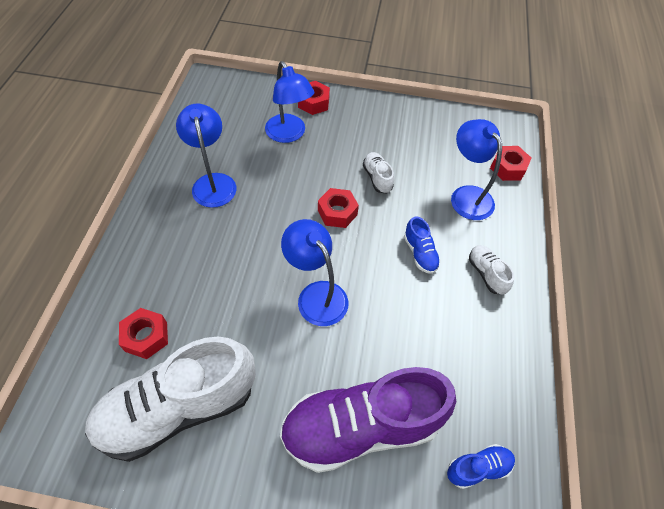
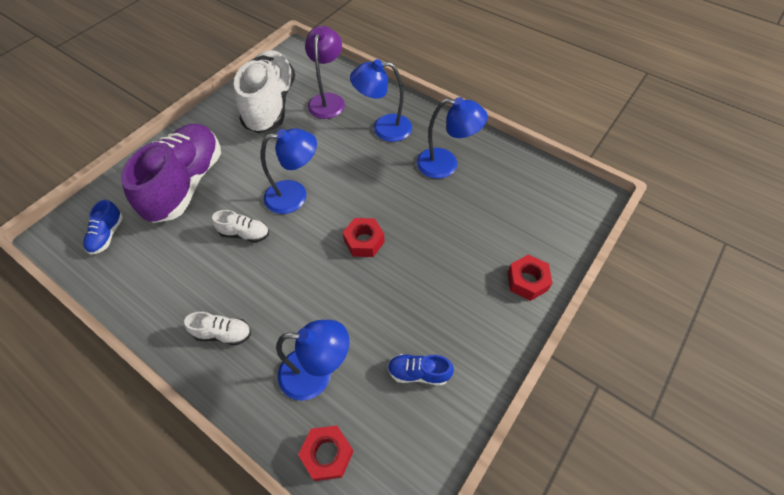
camera: 120 degrees right, 0 degrees up
red nut [119,308,168,359] -> purple lamp [305,26,345,119]
blue lamp [265,61,314,143] -> blue lamp moved to [350,59,412,142]
white shoe [363,152,394,194] -> white shoe moved to [212,210,269,243]
blue shoe [404,216,441,274] -> blue shoe moved to [388,354,454,386]

